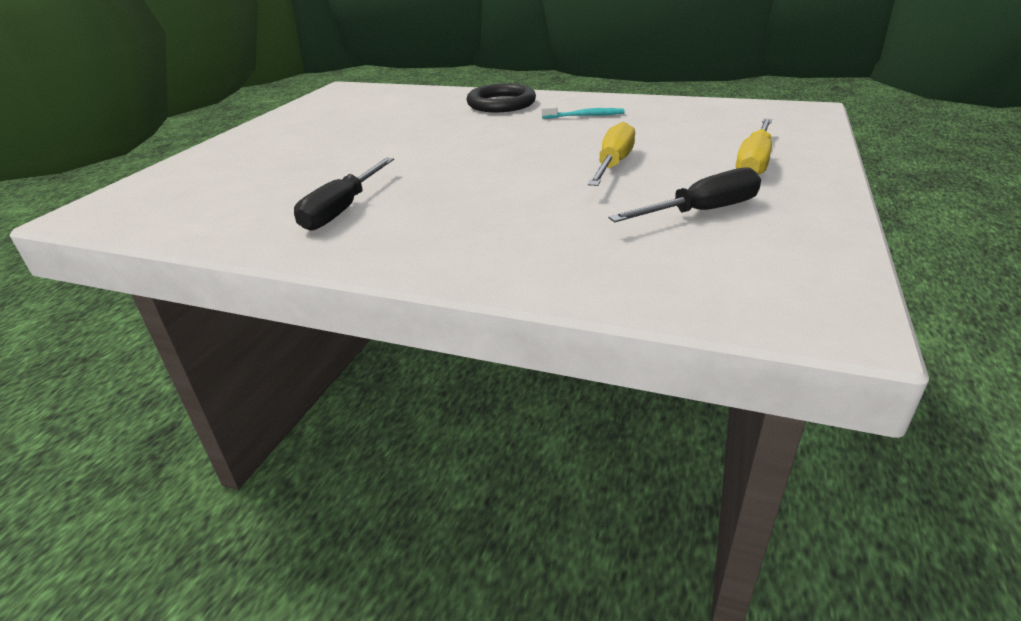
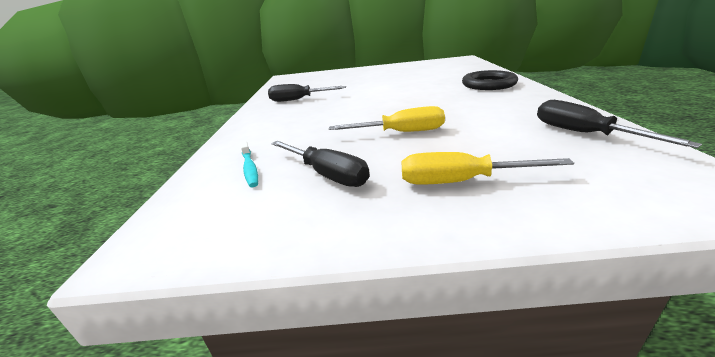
camera: 70 degrees right, 5 degrees down
turquoise toothbrush [541,106,625,119] -> turquoise toothbrush moved to [240,142,258,187]
none -> black screwdriver [537,100,702,148]

